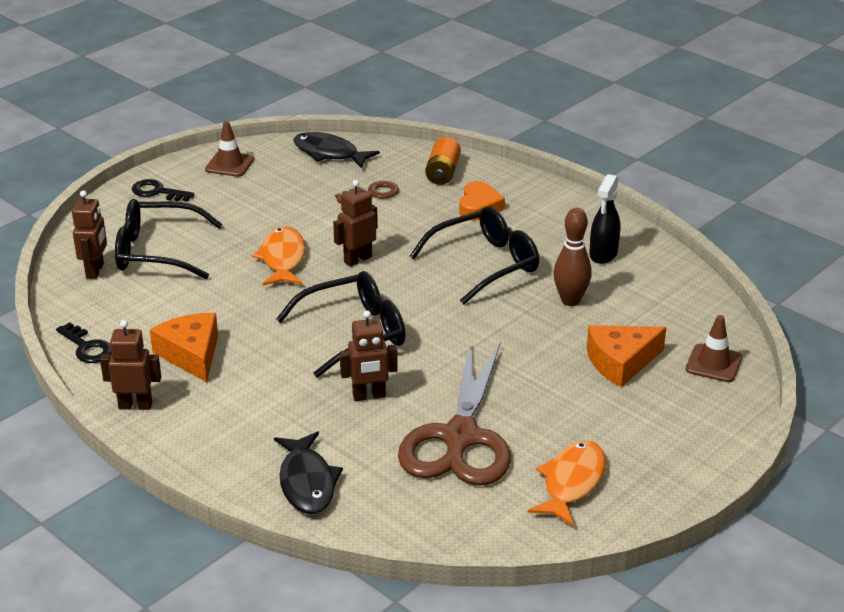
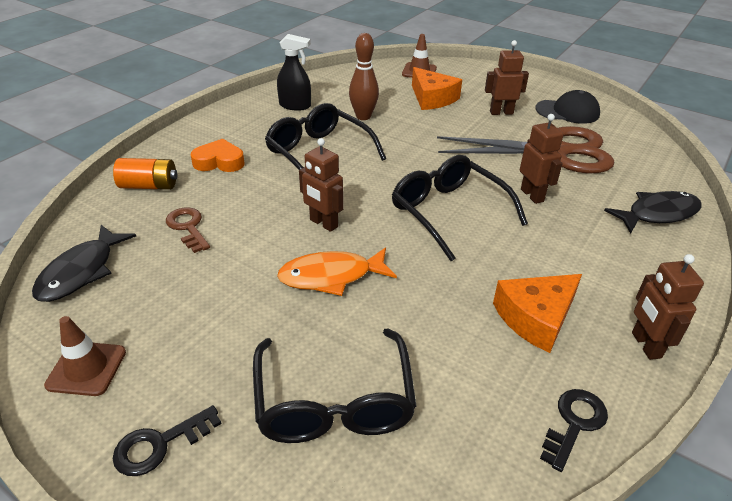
camera: 100 degrees left, 5 degrees up
brown robot [72,190,107,279] -> brown robot moved to [485,40,529,115]
black key [132,179,194,202] -> black key turned 45 degrees clockwise [113,405,222,476]
orange fish [528,440,606,526] -> black cap [535,90,600,124]

